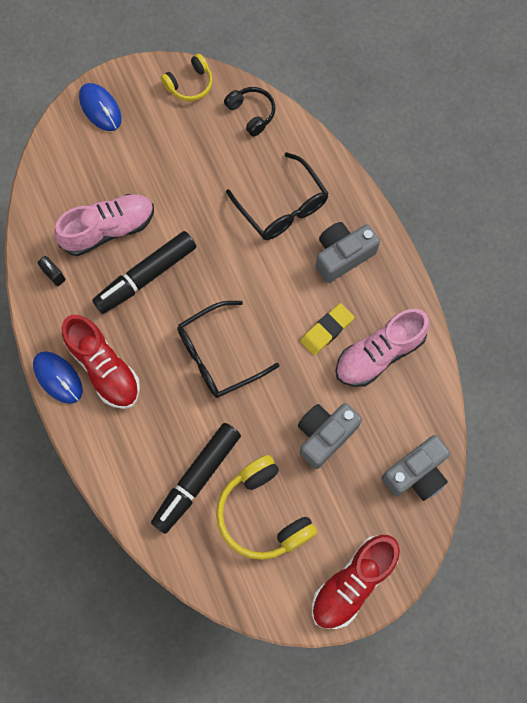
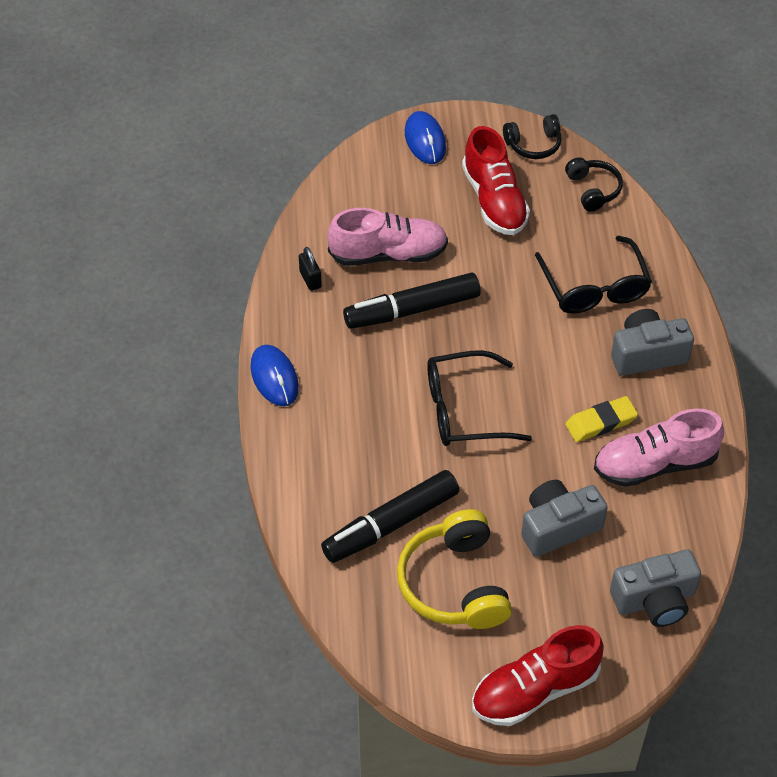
camera: 20 degrees right, 20 degrees down
red shoe [62,315,140,409] -> red shoe moved to [462,126,530,235]
yellow headphones [161,54,213,101] -> black headphones [503,114,561,159]

